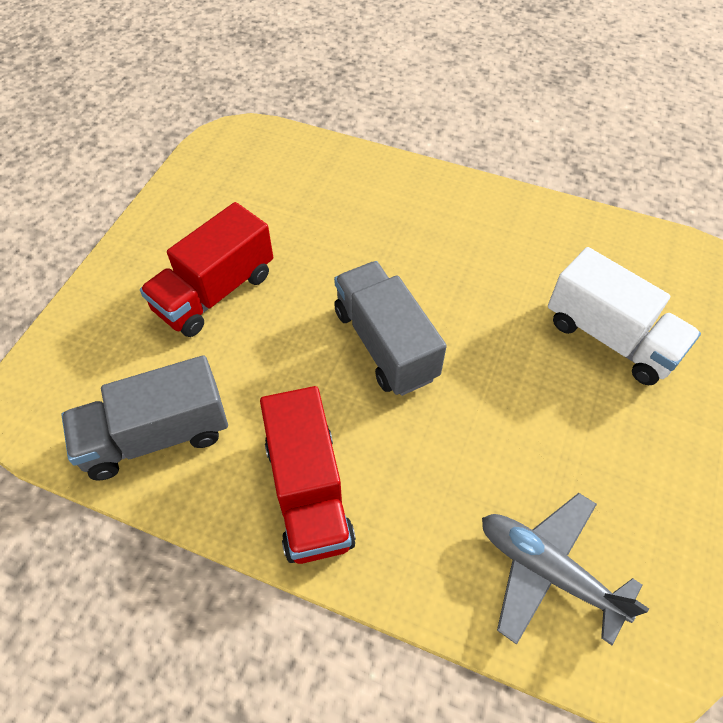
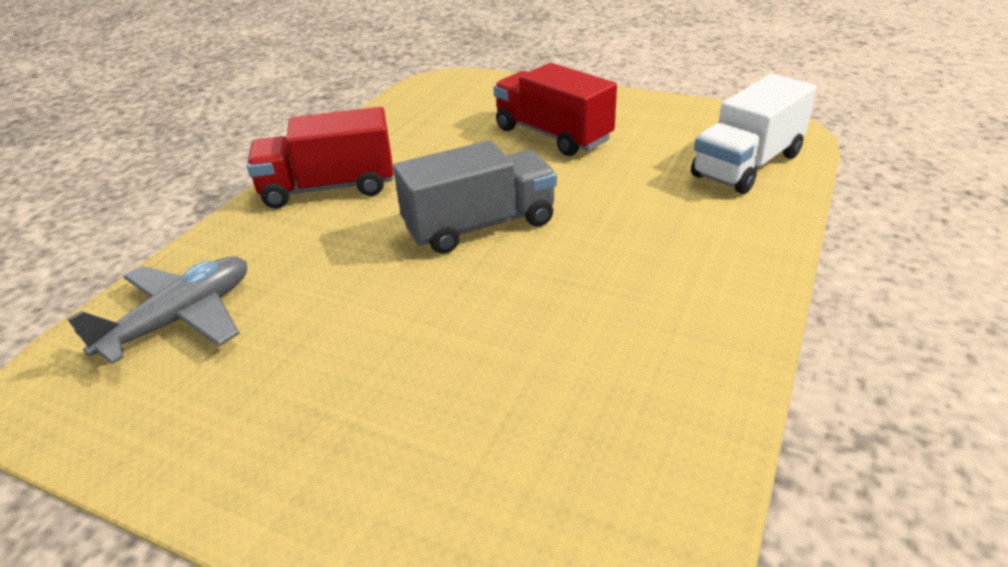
camera: 95 degrees right, 20 degrees down
grey truck [61,355,228,481] -> none
white truck [548,247,701,385] -> white truck moved to [691,74,817,194]

